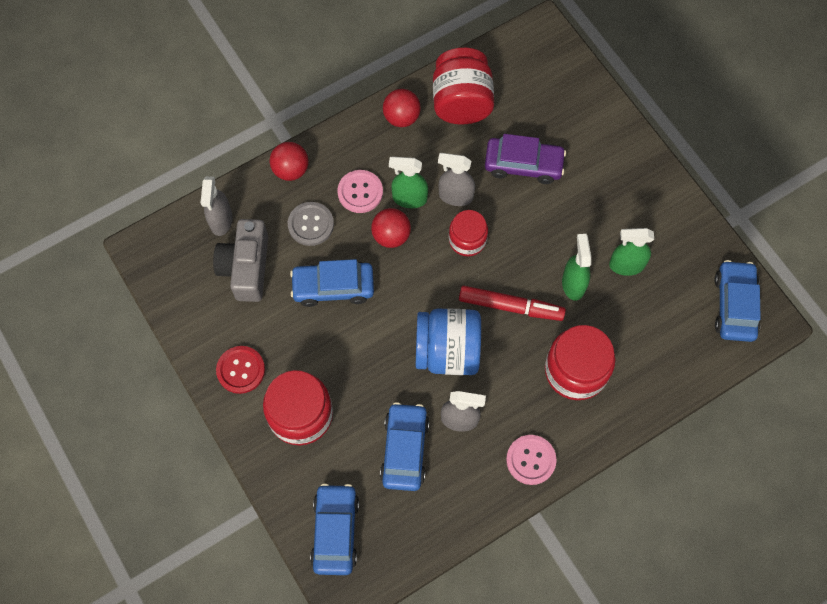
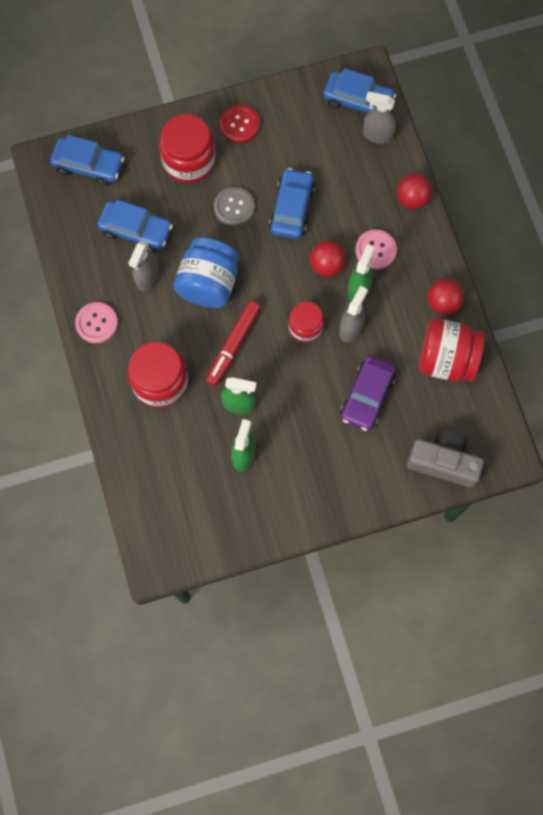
camera: 105 degrees right, 5 degrees up
grey camera [213,219,268,302] -> grey camera moved to [407,429,484,487]
grey button [288,202,334,246] -> grey button moved to [214,187,255,226]
blue car [714,260,761,342] -> blue car moved to [323,68,396,114]

